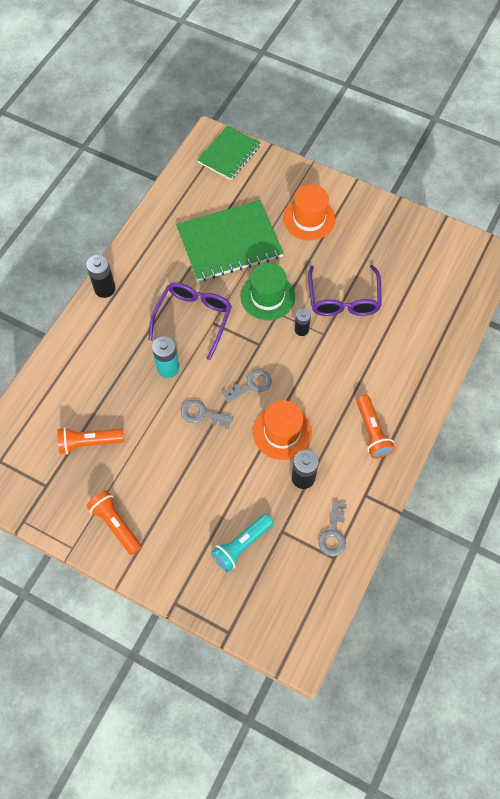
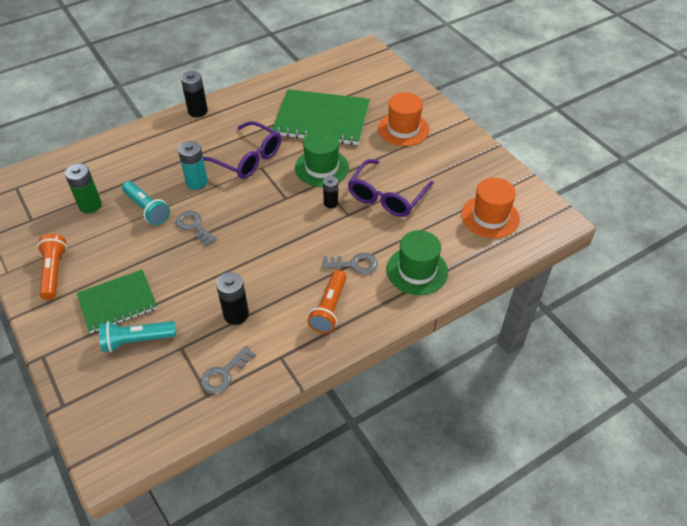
camera: 30 degrees right, 15 degrees down
orange flashlight [57,427,124,454] -> green battery [65,164,102,213]
purple glasses [149,282,232,360] -> purple glasses turned 75 degrees clockwise [203,121,281,179]
green notebook [197,126,261,180] -> green notebook moved to [77,269,157,333]
grey key [222,369,272,403] -> grey key moved to [322,253,378,274]
orange hat [253,400,312,460] -> orange hat moved to [461,178,520,238]
none -> turquoise flashlight [122,181,170,225]
none -> green hat [386,230,448,295]

